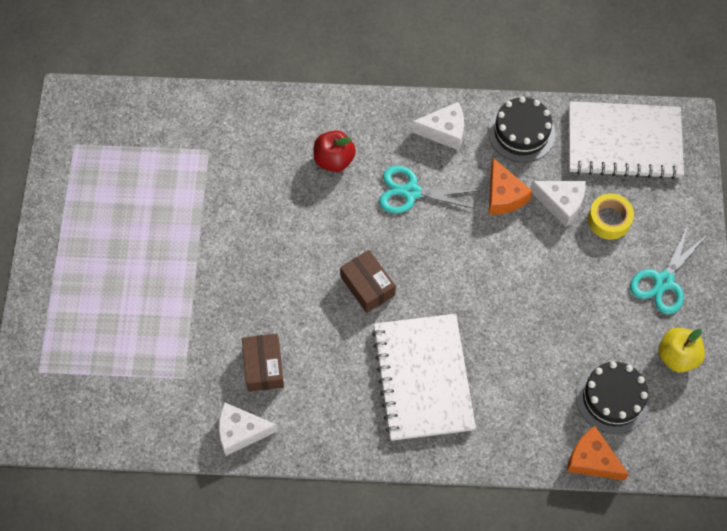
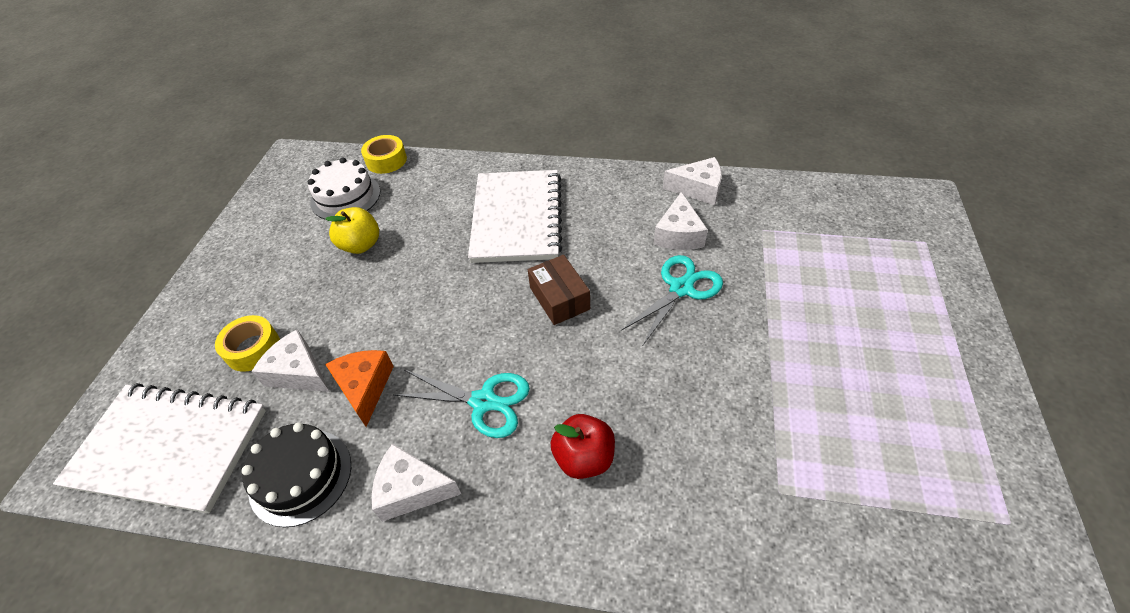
camera: 170 degrees left, 15 degrees down
brown box [242,334,284,392] -> white cheese [654,192,708,250]
orange cheese [567,426,629,481] -> yellow tape [361,135,407,174]
black cake [576,361,650,434] -> white cake [308,158,380,219]
turquoise scissors [630,226,708,314] -> turquoise scissors moved to [621,255,723,345]
yellow apple [658,328,705,373] -> yellow apple moved to [325,207,379,254]

